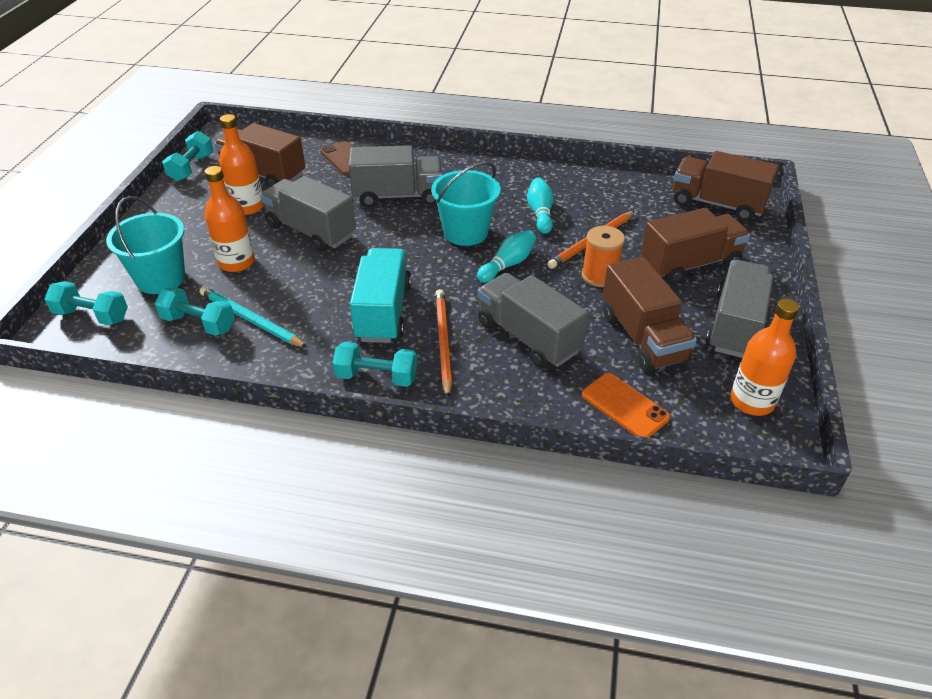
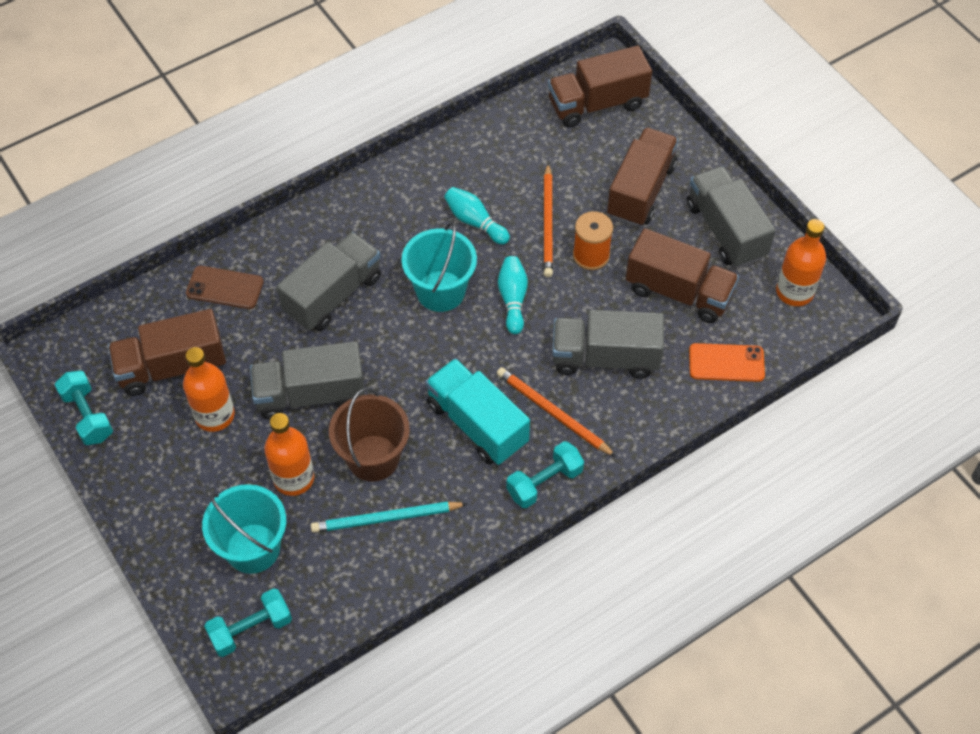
camera: 45 degrees left, 15 degrees up
turquoise dumbbell [155,287,235,336] -> none
none -> brown bucket [329,388,410,482]

